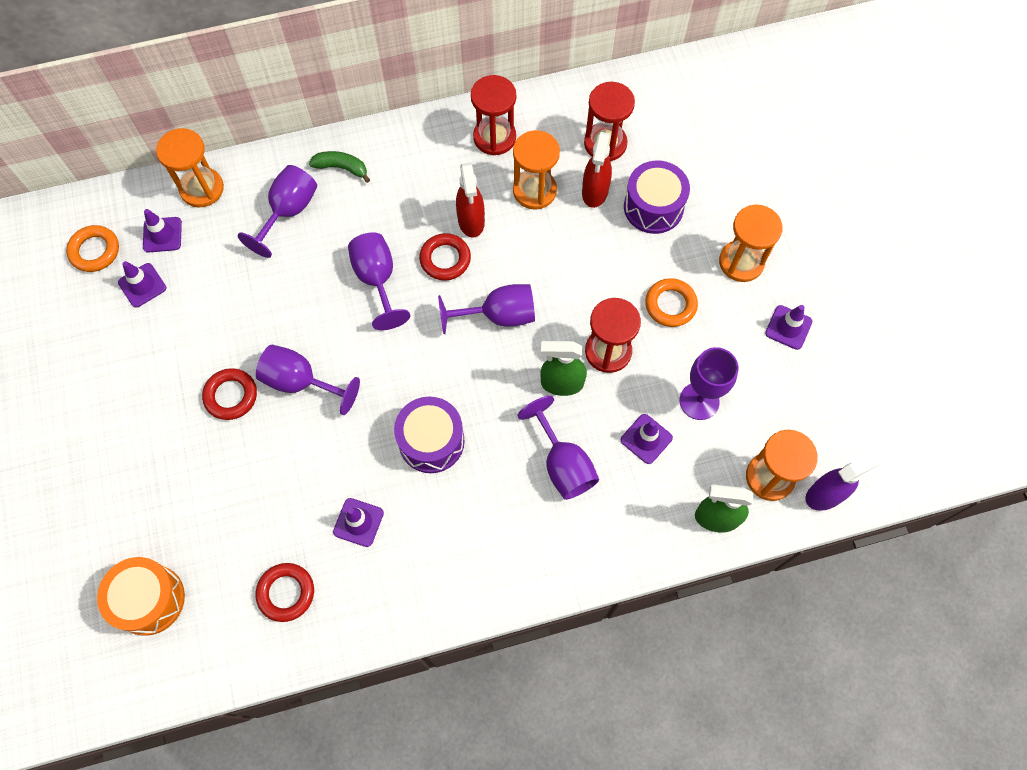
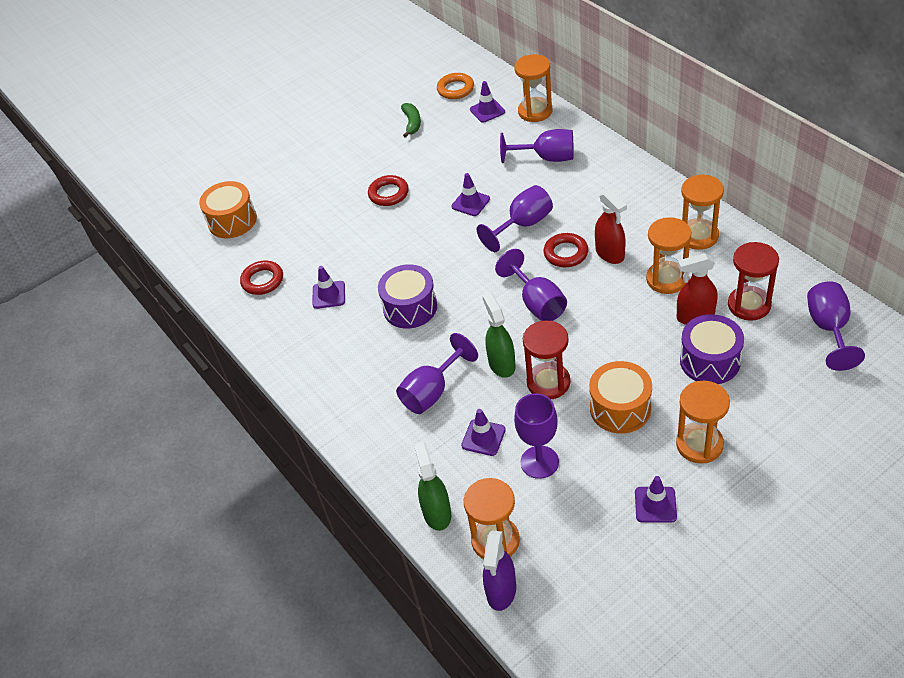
camera: 75 degrees right, 20 degrees down
purple traffic cone [118,261,166,308] -> purple traffic cone moved to [451,173,490,216]
purple goblet [256,345,360,415] -> purple goblet moved to [807,281,865,371]
green banana [309,151,370,183] -> green banana moved to [401,103,421,138]
red spray bottle [456,162,485,237] -> red spray bottle turned 90 degrees counterclockwise [595,189,627,264]
red hourglass [471,75,516,155] -> orange hourglass [681,174,724,250]
orange ring [645,278,698,327] -> orange drum [589,361,652,434]
purple spray bottle [805,451,882,511] -> purple spray bottle turned 60 degrees clockwise [483,531,516,611]

